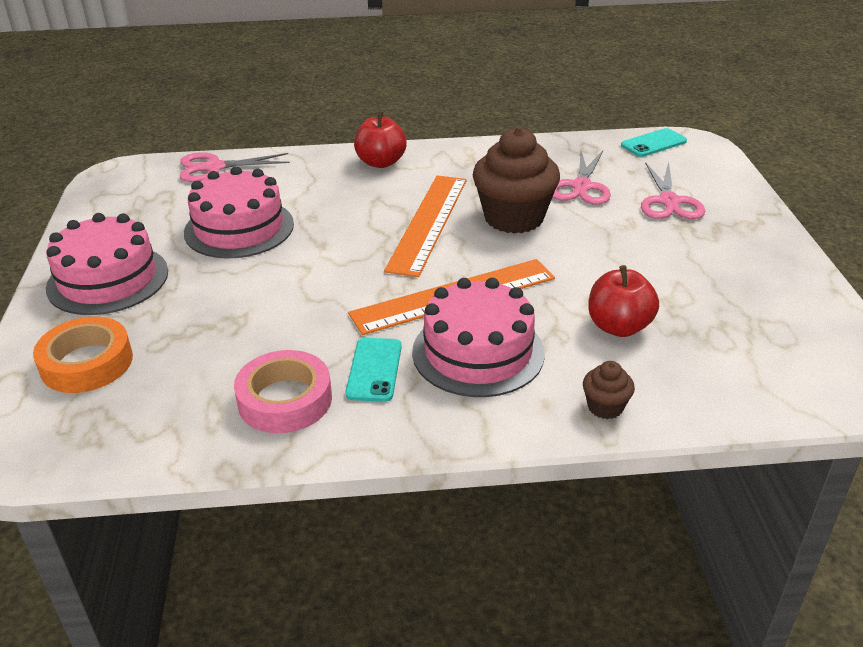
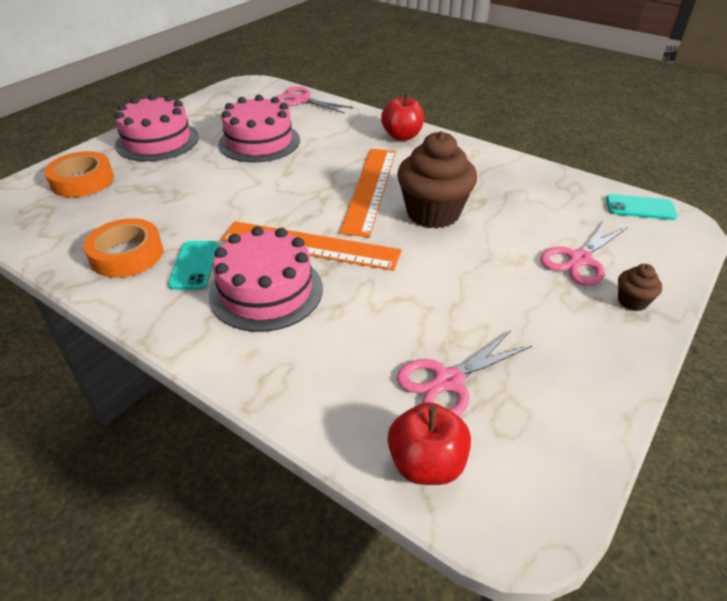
camera: 40 degrees right, 5 degrees up
pink tape [234,350,332,433] -> orange tape [84,218,163,278]
turquoise phone [345,338,402,402] -> turquoise phone turned 45 degrees counterclockwise [168,241,219,290]
orange ruler [384,175,467,277] -> orange ruler turned 45 degrees counterclockwise [339,149,396,237]
pink scissors [553,151,611,205] -> pink scissors moved to [397,330,532,416]
brown cupcake [583,361,635,419] -> brown cupcake moved to [618,264,662,311]
red apple [588,265,659,337] -> red apple moved to [387,402,471,485]

